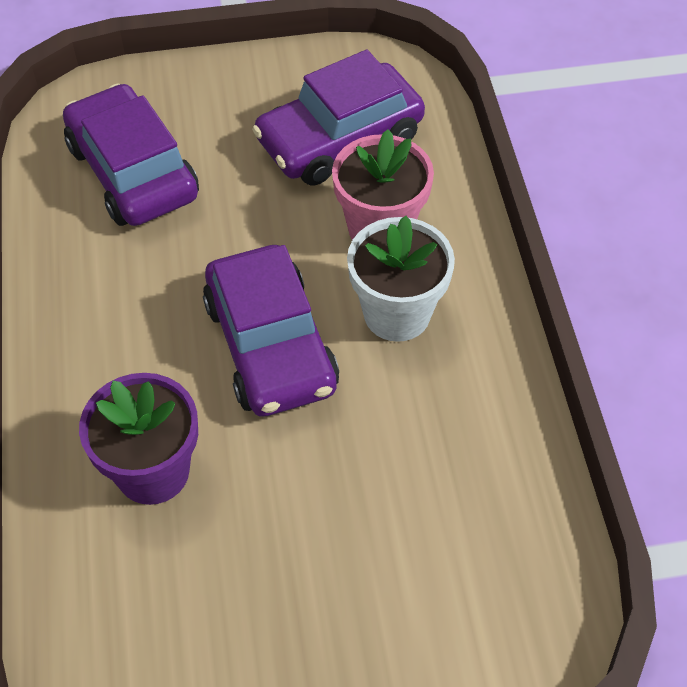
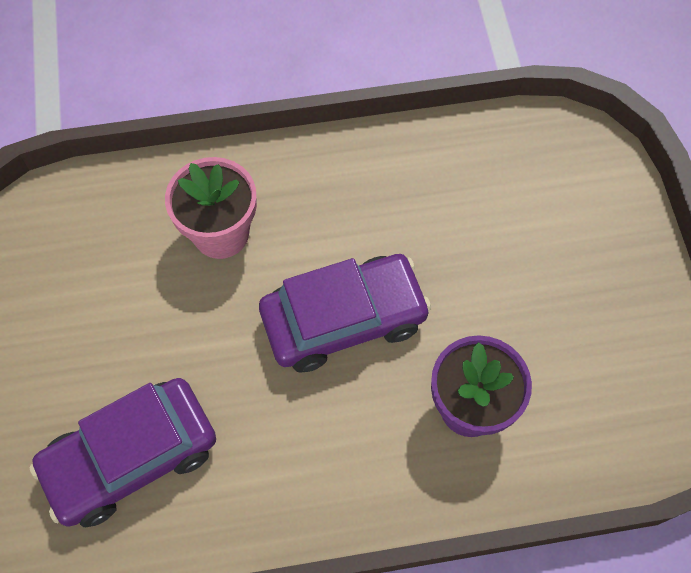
camera: 90 degrees left, 10 degrees up
purple car [252,50,425,186] -> none
white flower pot [347,216,455,342] -> none

